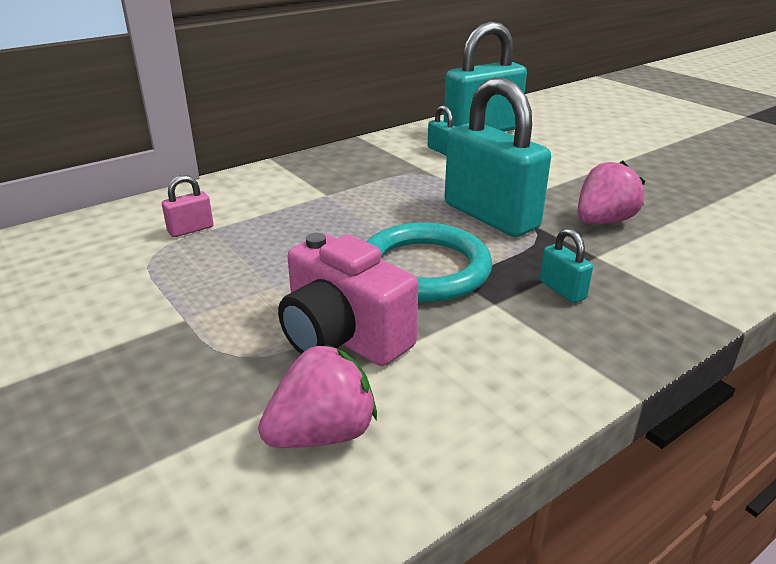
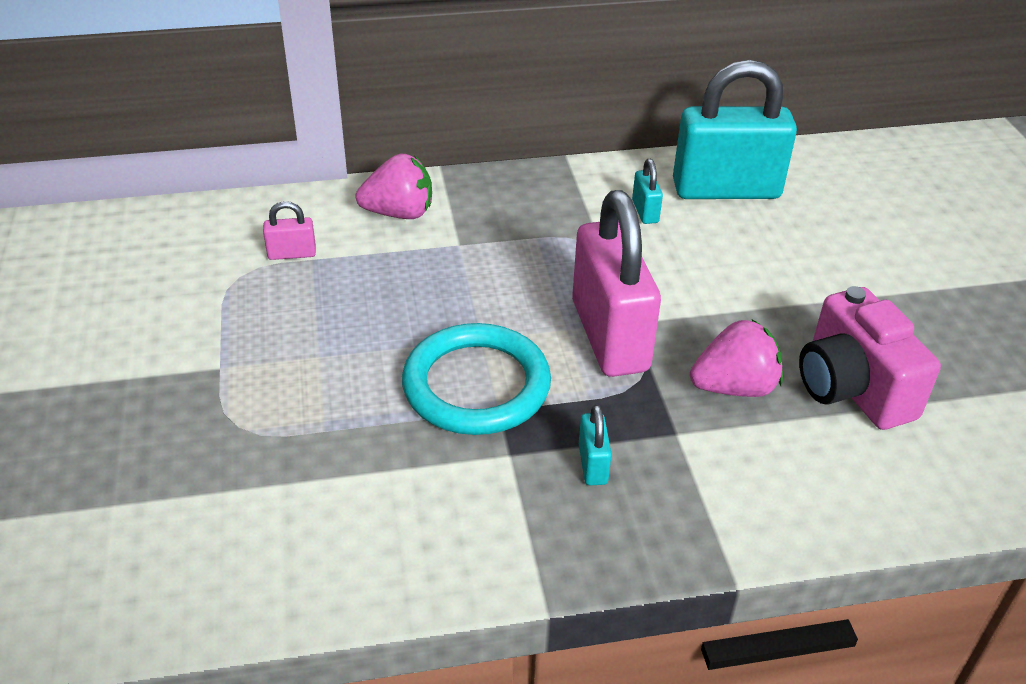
camera: 25 degrees right, 10 degrees up
pink strawberry [258,344,377,448] -> pink strawberry moved to [355,153,432,219]
pink camera [278,233,418,366] -> pink camera moved to [799,286,941,430]
turquoise padlock [445,78,551,237] -> pink padlock [572,190,661,377]

